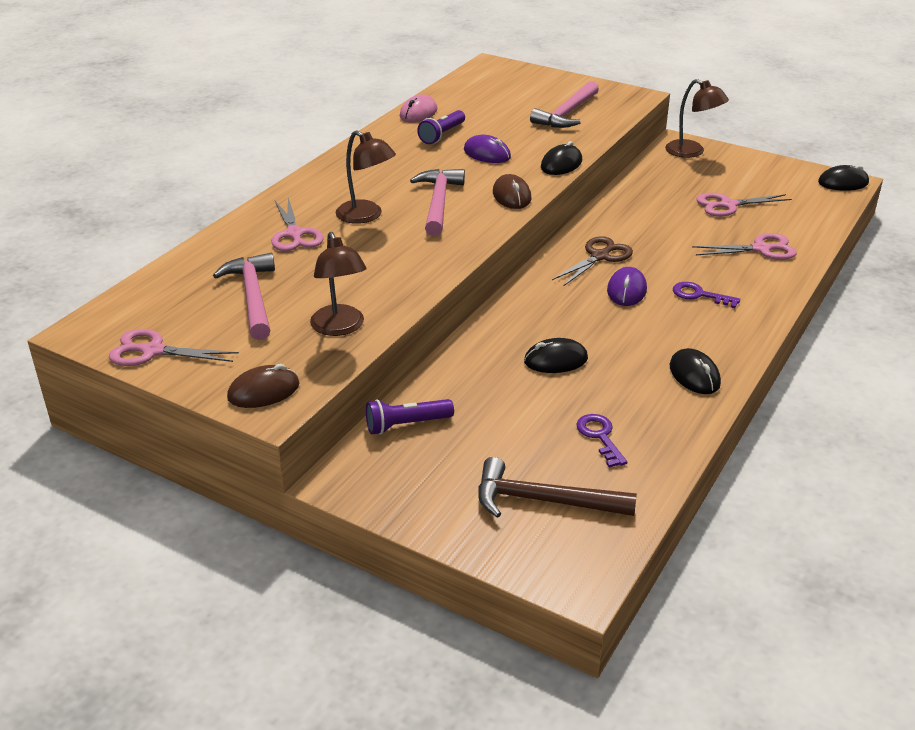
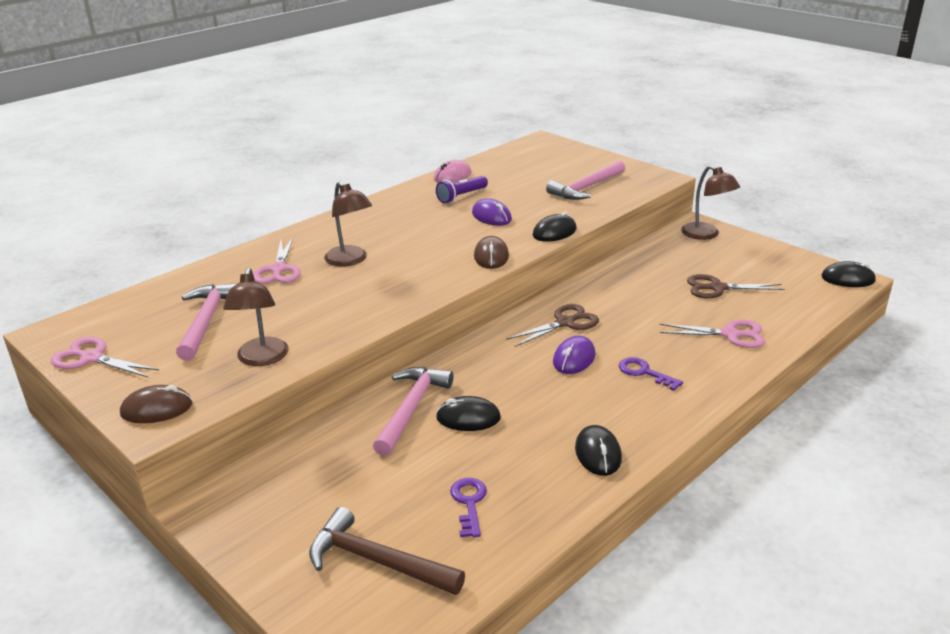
camera: 15 degrees right, 5 degrees down
purple flashlight [366,399,454,435] -> none
pink hammer [410,169,465,236] -> pink hammer moved to [373,367,454,456]
pink scissors [697,193,792,217] -> brown scissors [687,274,785,299]

